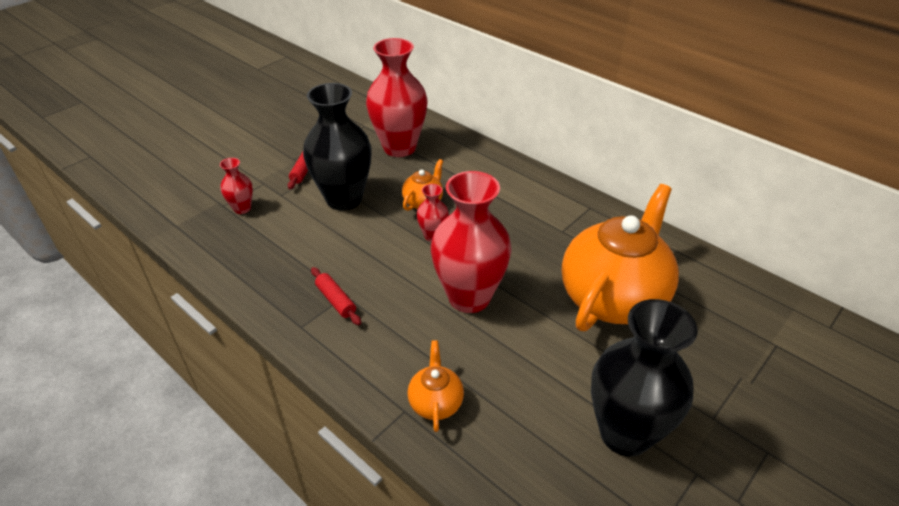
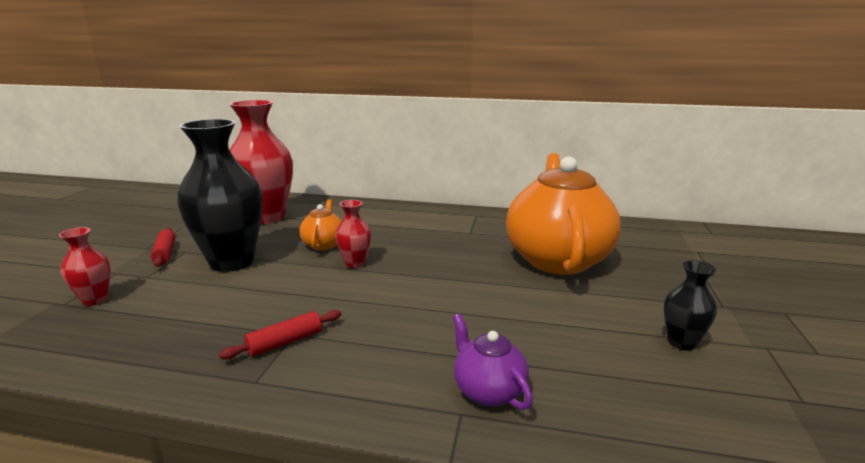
camera: 30 degrees left, 20 degrees down
red rolling pin [311,267,361,325] -> red rolling pin turned 60 degrees counterclockwise [219,310,341,359]
orange teapot [407,341,464,432] -> purple teapot [453,313,533,410]
red vase [431,171,512,313] -> none
black vase [591,299,698,456] -> black vase [664,260,717,351], size x0.46

